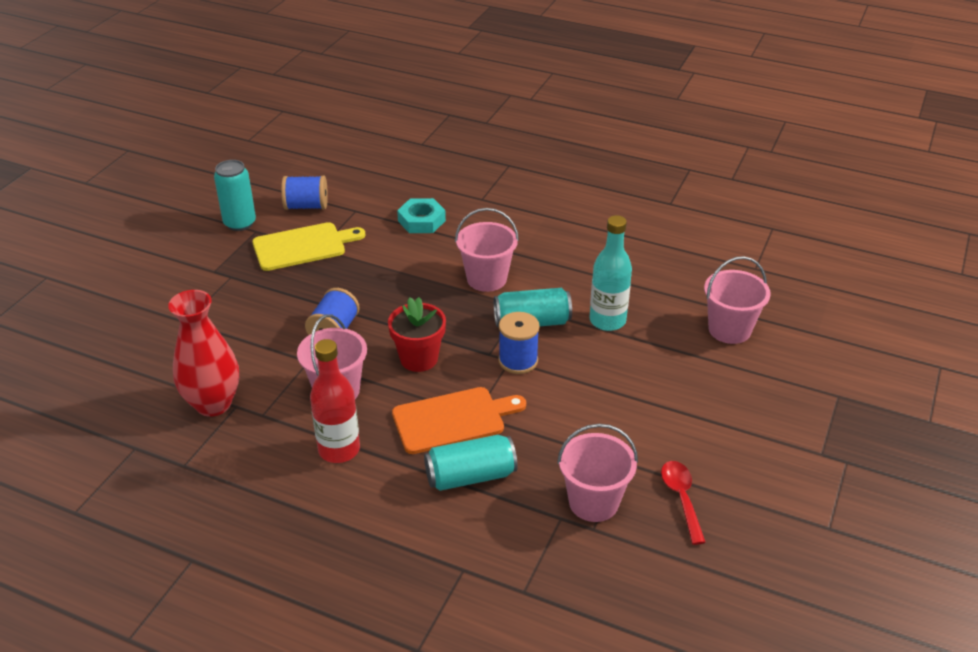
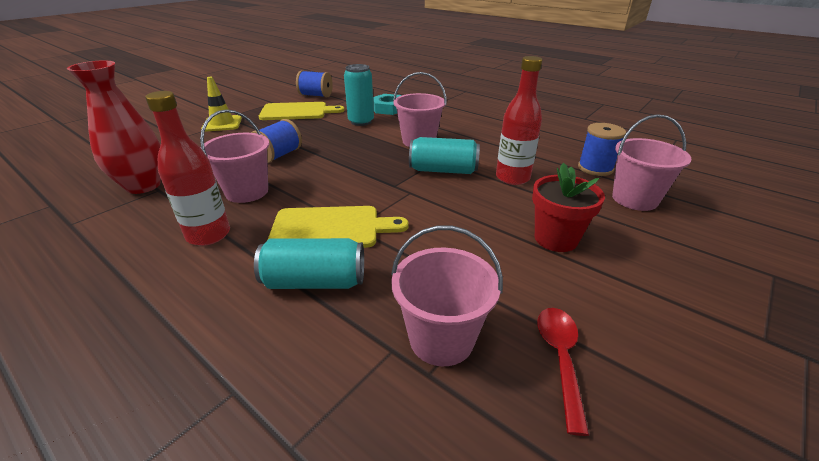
camera: 15 degrees right, 5 degrees down
turquoise can [214,160,256,231] -> turquoise can moved to [344,64,374,126]
red flower pot [388,297,446,372] -> red flower pot moved to [532,163,605,252]
orange cutting board [392,387,526,454] -> yellow cutting board [268,206,409,248]
blue spool [498,312,540,374] -> blue spool moved to [578,123,626,176]
turquoise bottle [590,215,632,331] -> red bottle [496,56,542,185]
none -> yellow traffic cone [201,77,242,132]

